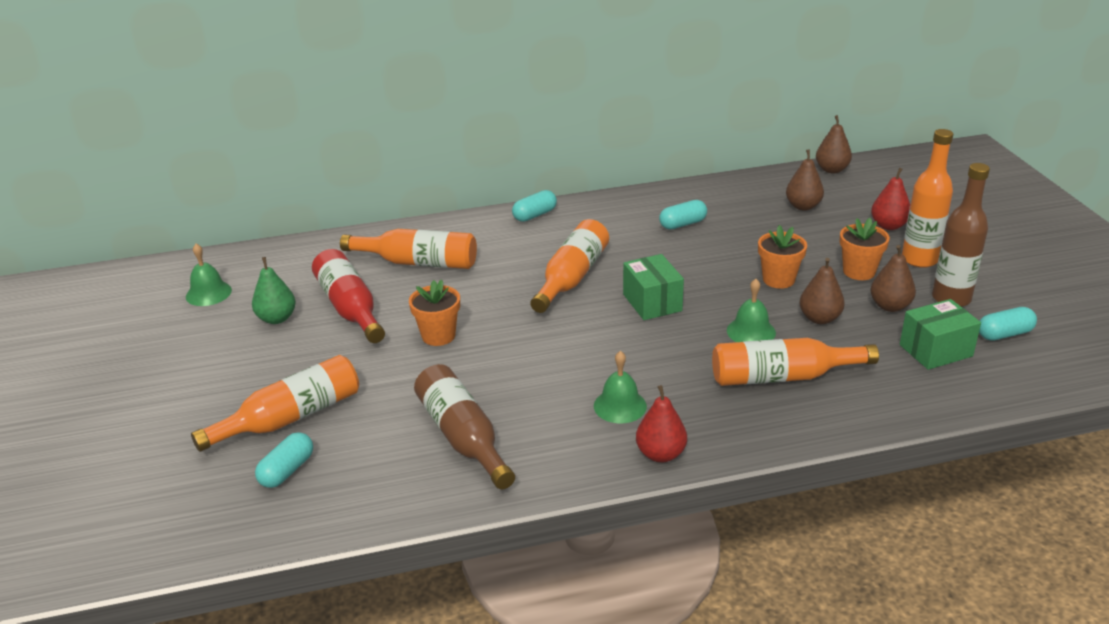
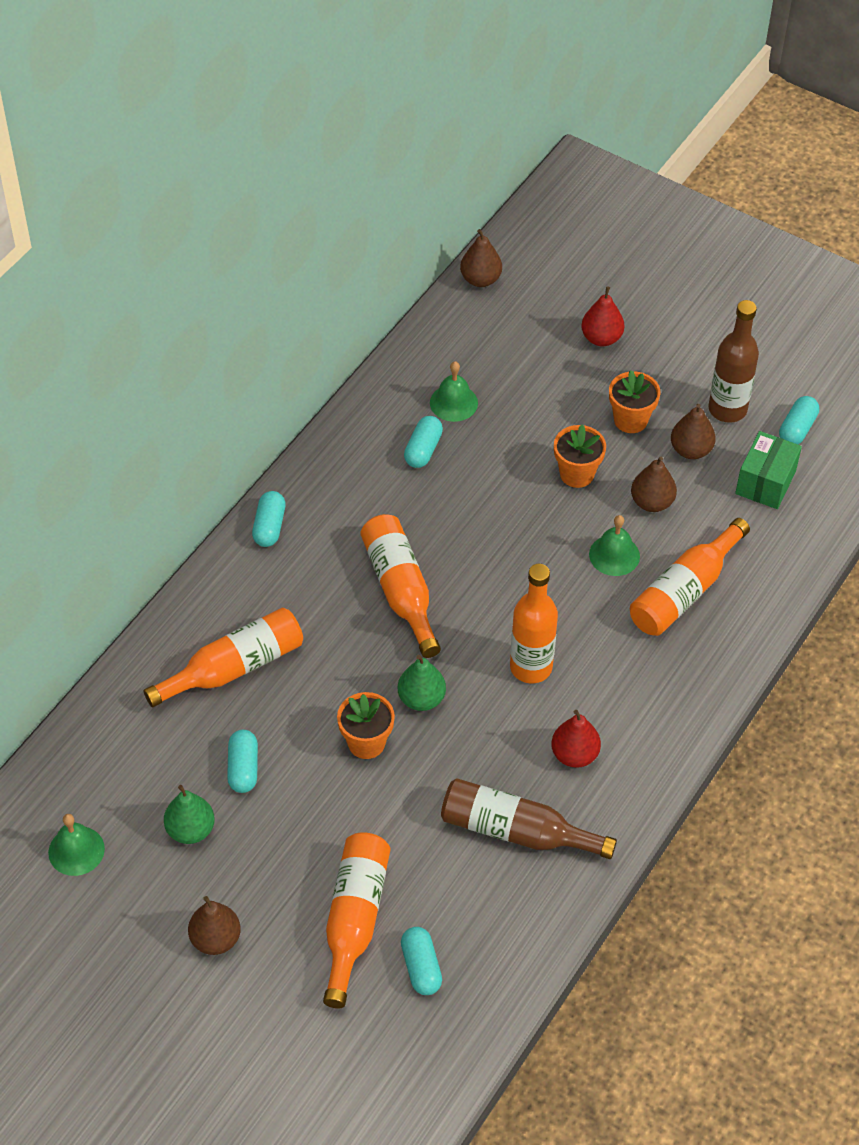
camera: 45 degrees left, 20 degrees up
red bottle [312,249,385,343] -> turquoise capsule [227,730,258,793]
green bell [594,351,647,423] -> green bell moved to [430,361,478,422]
green box [623,254,684,320] -> none
red pear [636,385,687,462] -> red pear moved to [551,710,601,768]
brown pear [786,149,824,211] -> brown pear moved to [188,896,241,955]
orange bottle [902,129,953,268] -> orange bottle moved to [510,564,558,683]
none -> green pear [398,655,446,711]

